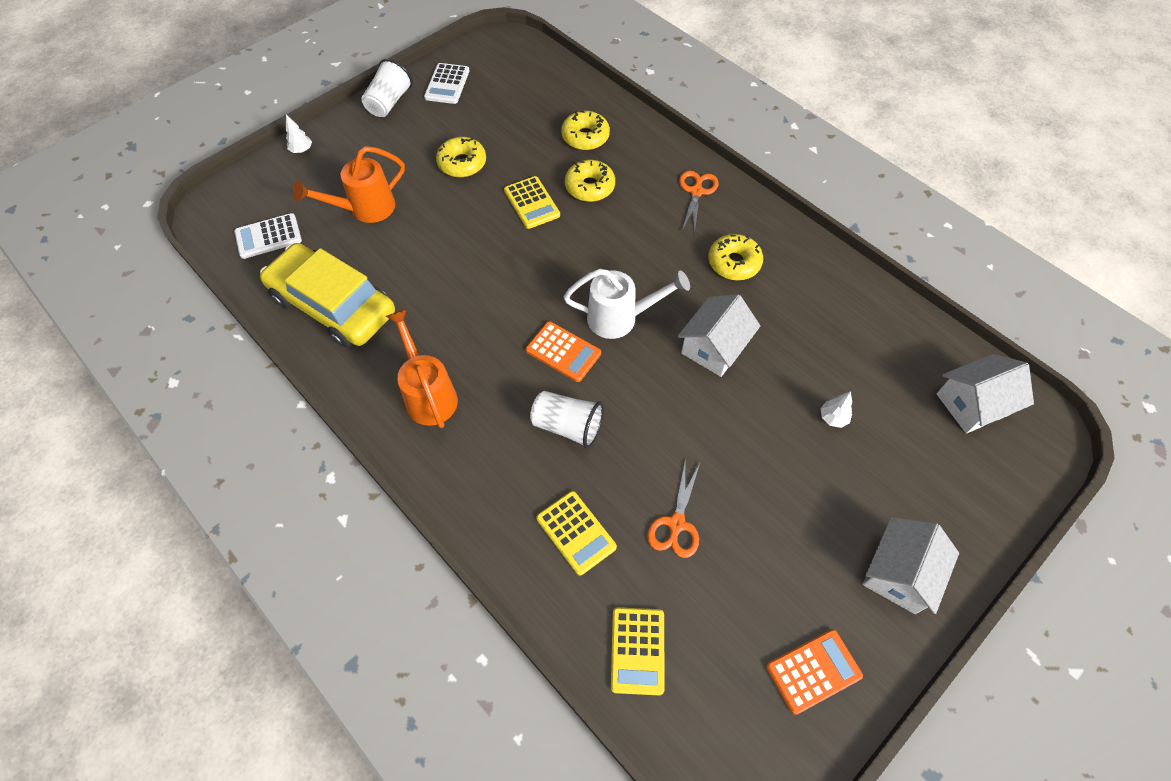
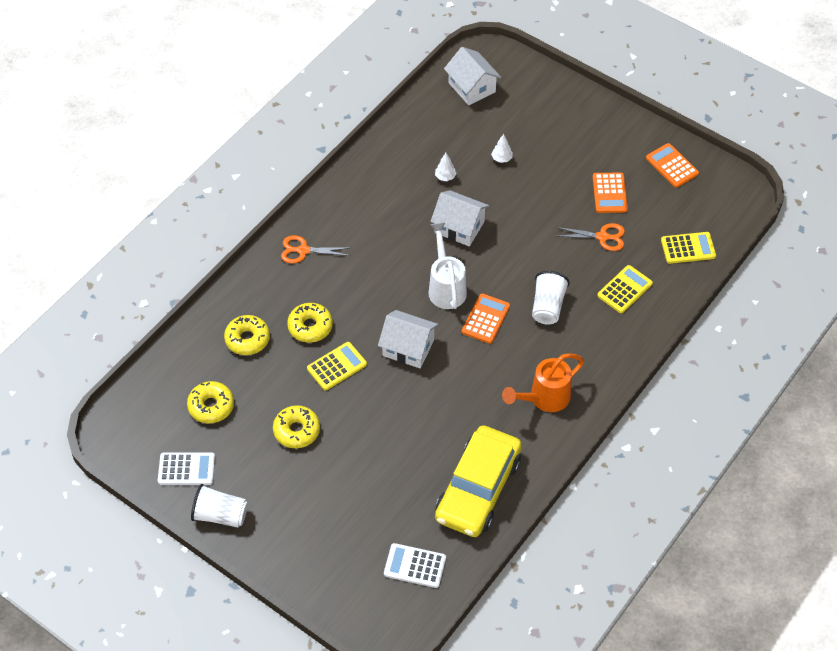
camera: 100 degrees left, 5 degrees down
white calculator [234,213,302,259] -> white calculator turned 135 degrees clockwise [384,543,446,588]
white tree [286,114,312,153] -> white tree moved to [435,153,457,181]
orange watering can [293,146,405,223] -> none
yellow donut [708,234,763,280] -> yellow donut moved to [187,381,234,423]
white house [863,517,959,614] -> white house moved to [378,310,438,368]
none -> orange calculator [593,173,628,213]

